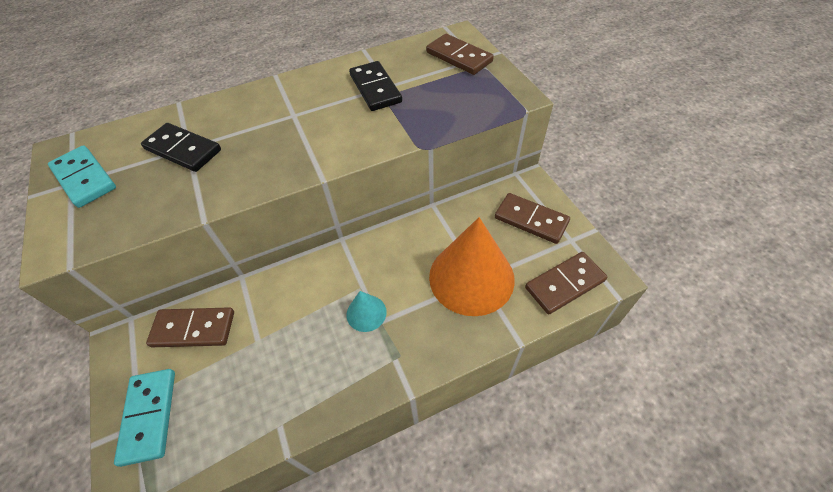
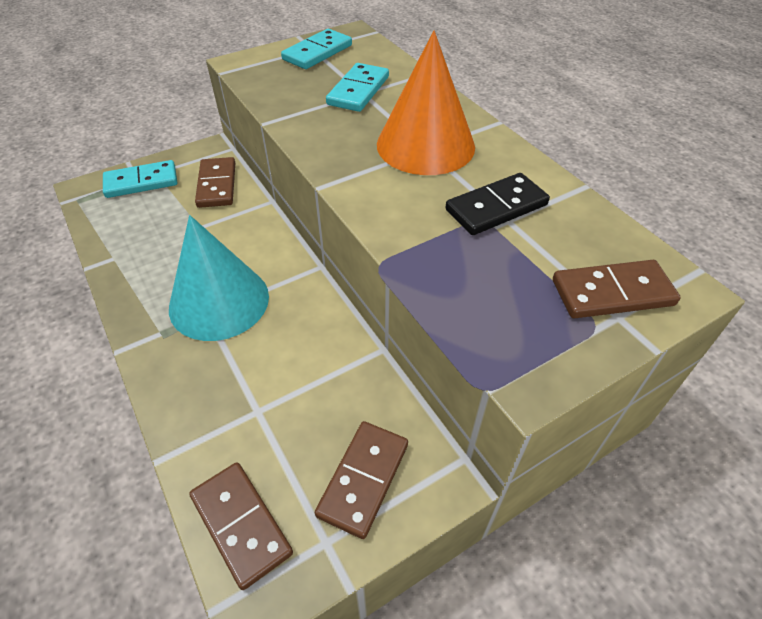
camera: 80 degrees right, 5 degrees down
black domino [141,123,221,172] -> turquoise domino [326,63,389,112]
turquoise cone [346,291,387,332] -> turquoise cone [169,215,269,341], size x2.20
brown domino [426,34,494,75] -> brown domino turned 45 degrees clockwise [553,260,681,318]
orange cone [429,217,515,316] -> orange cone moved to [377,31,475,175]

